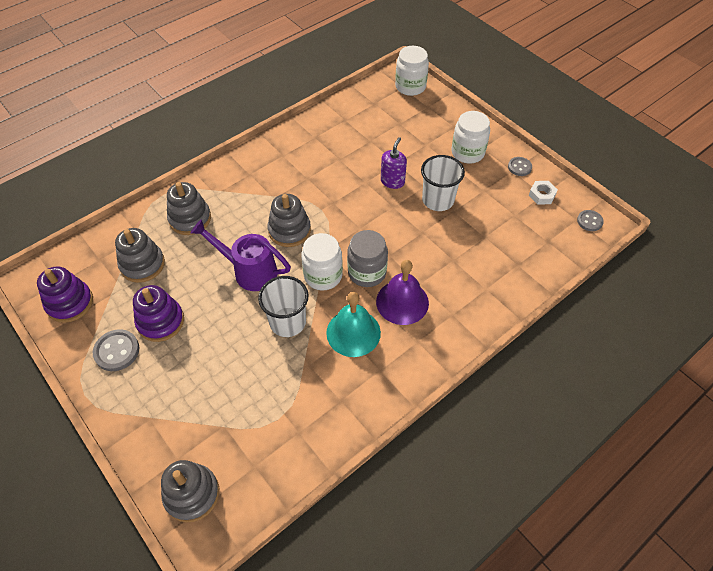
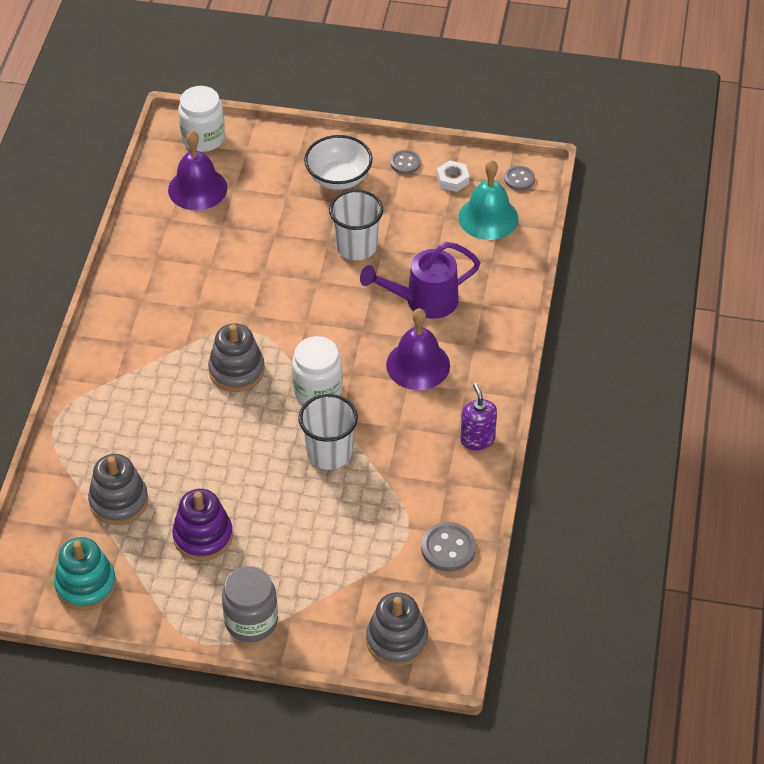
camera: 40 degrees left, 5 degrees down
purple stacking toy [37,266,93,323] -> turquoise stacking toy [54,537,116,610]
grey button [93,329,139,371] -> grey button moved to [421,522,476,572]
grey stacking toy [167,182,211,235] -> none
purple watering can [190,219,291,291] -> purple watering can moved to [360,242,480,319]
turquoise bell [326,292,381,357] -> turquoise bell moved to [459,160,518,240]
grey jar [347,230,388,287] -> grey jar moved to [222,566,278,642]
purple soap dispenser [381,137,407,189] -> purple soap dispenser moved to [460,383,497,450]
white jar [452,111,490,164] -> white bowl [304,135,373,190]
none -> purple bell [168,131,227,210]

